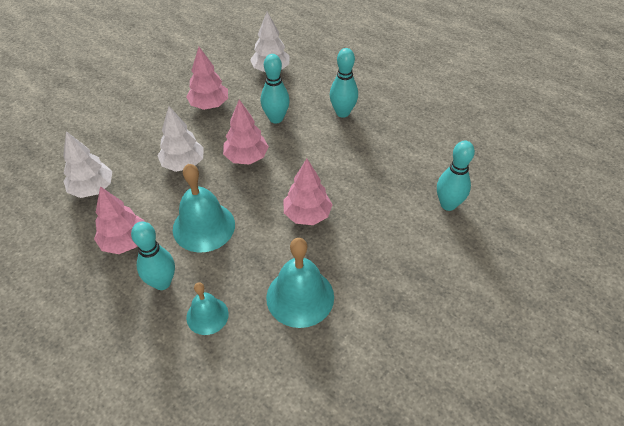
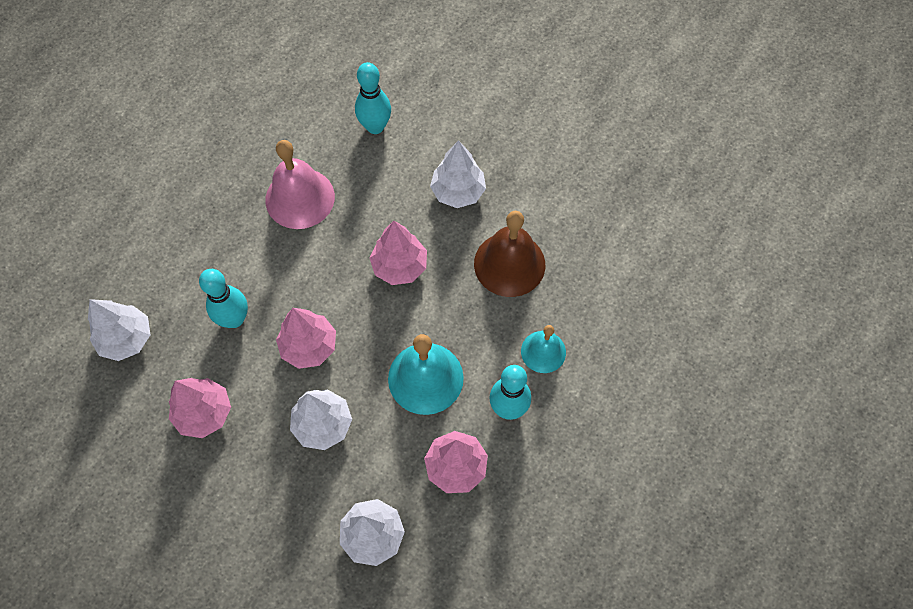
camera: 95 degrees left, 15 degrees up
turquoise bell [266,238,334,328] -> brown bell [474,211,545,297]
turquoise bowling pin [330,48,358,118] -> none
none -> pink bell [265,140,335,229]
none -> white tree [430,140,486,208]

